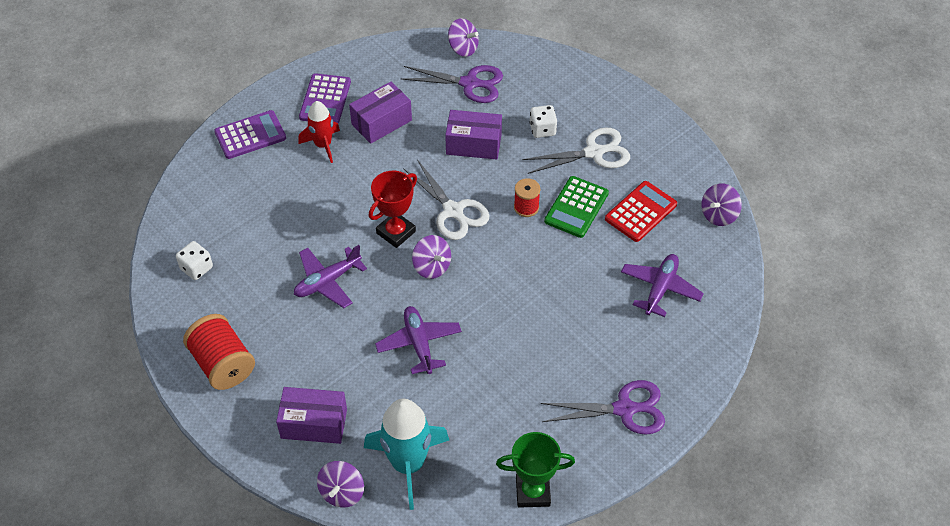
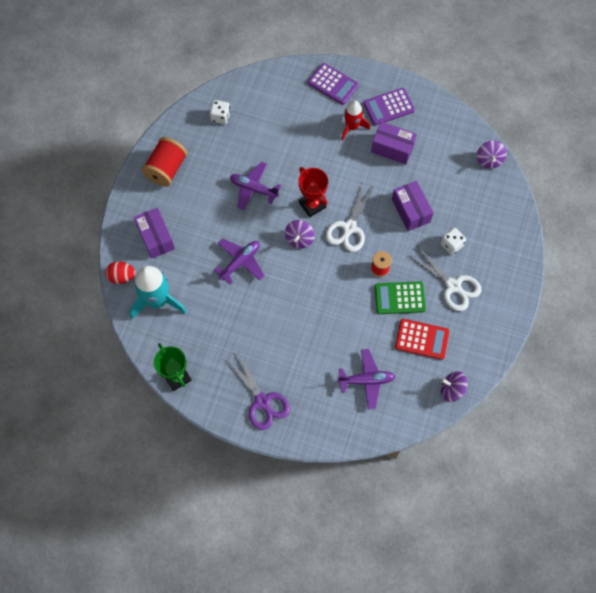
camera: 60 degrees right, 15 degrees up
purple spinning top [317,461,364,508] -> red egg [105,261,136,284]
red trophy [369,171,417,248] -> red trophy turned 45 degrees clockwise [298,167,328,217]
purple scissors [401,65,503,103] -> none

